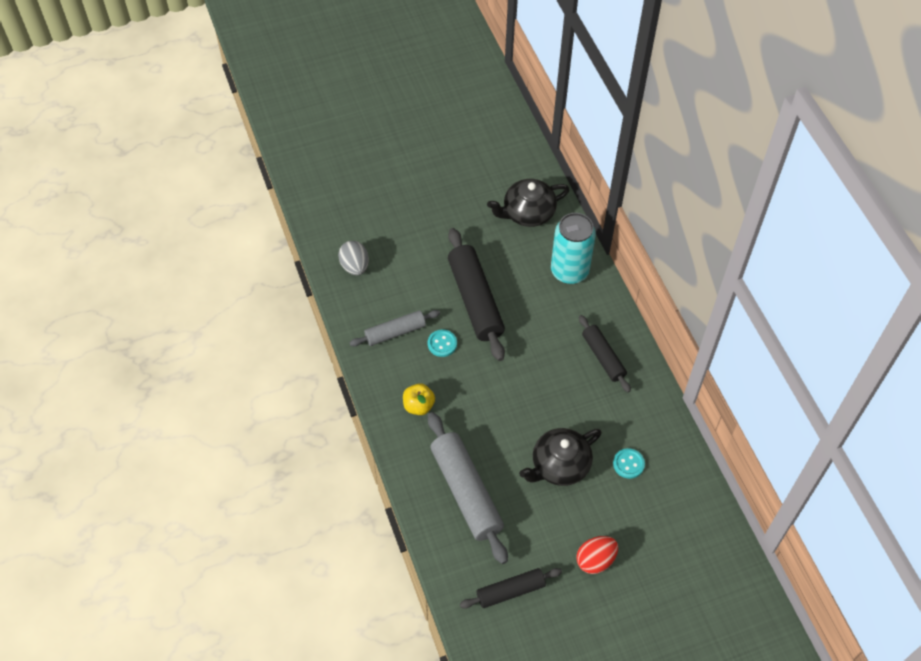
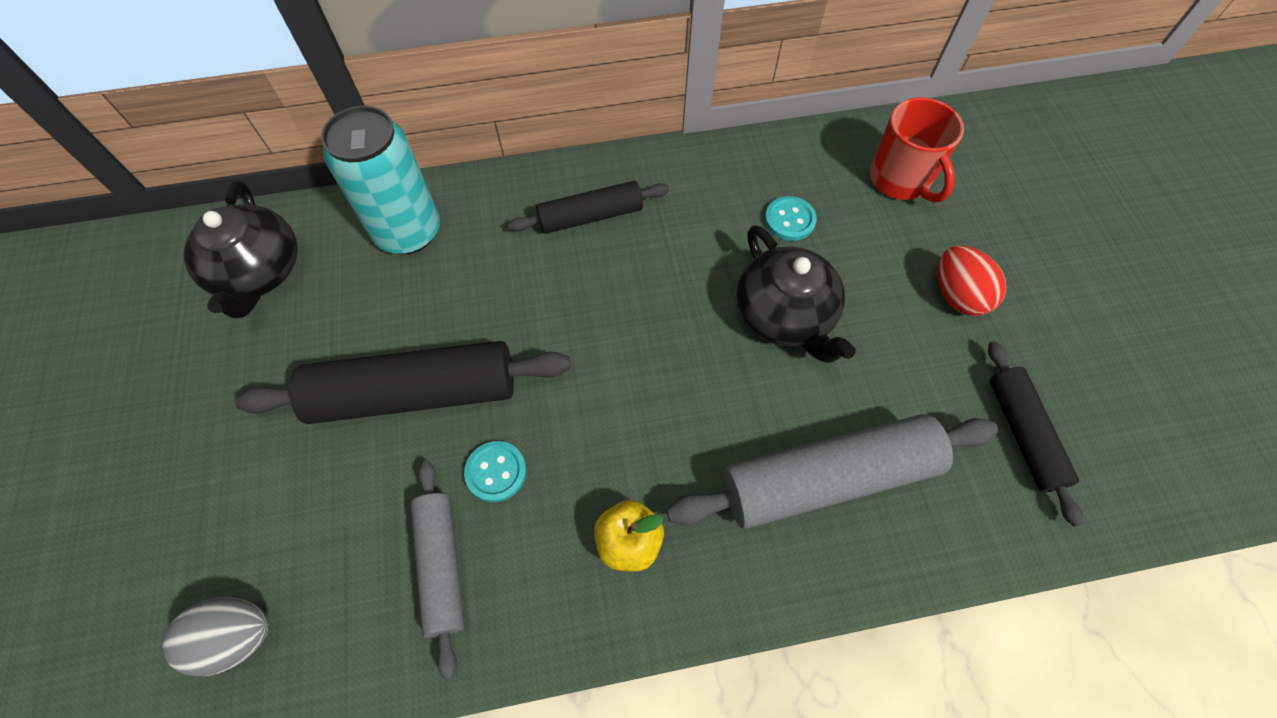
camera: 80 degrees left, 5 degrees up
none -> red mug [870,97,964,203]

